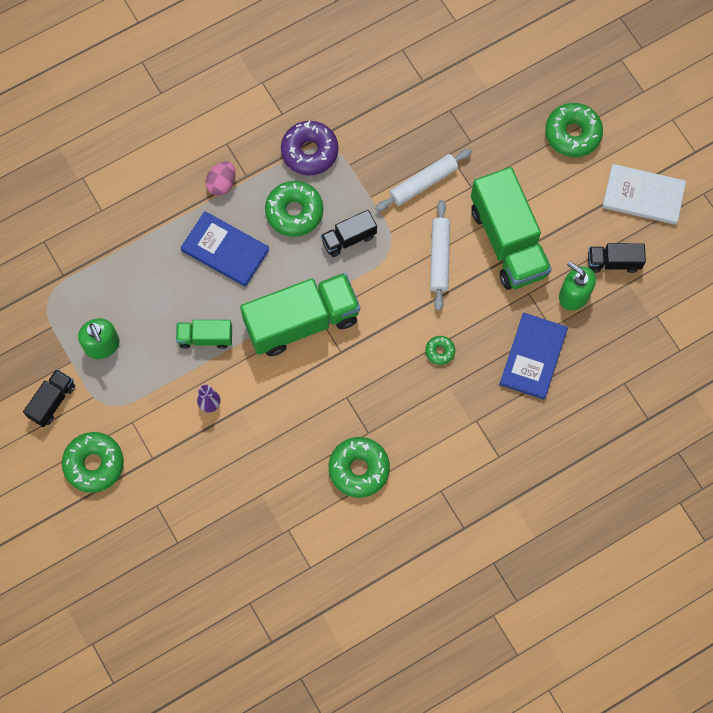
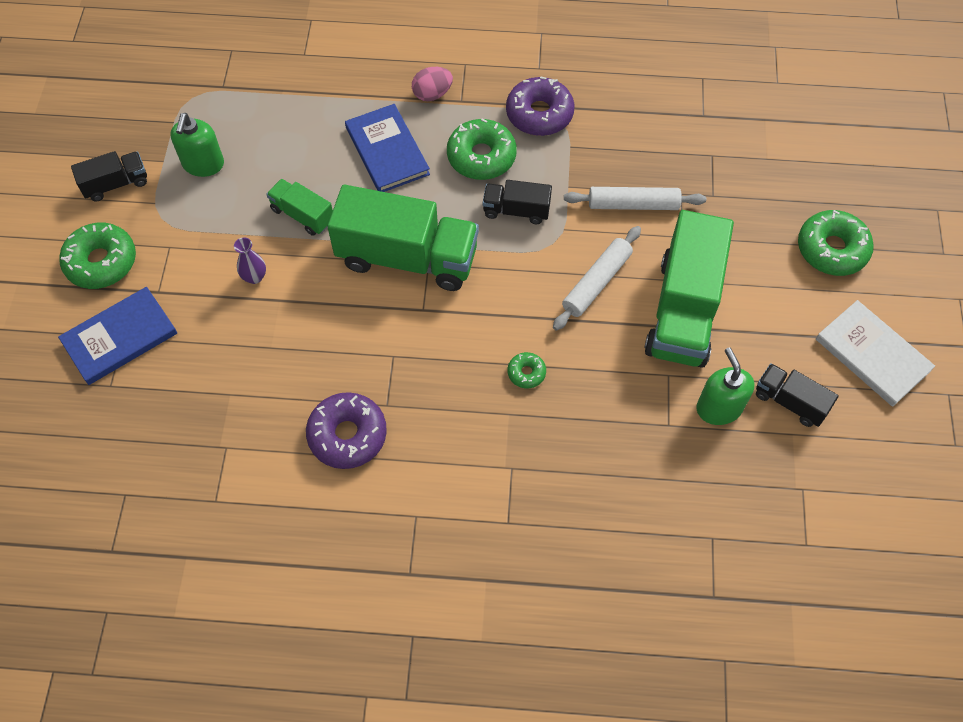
camera: 35 degrees right, 10 degrees down
green donut [329,437,390,498] -> purple donut [306,392,387,469]
blue book [499,313,568,400] -> blue book moved to [58,287,177,385]

